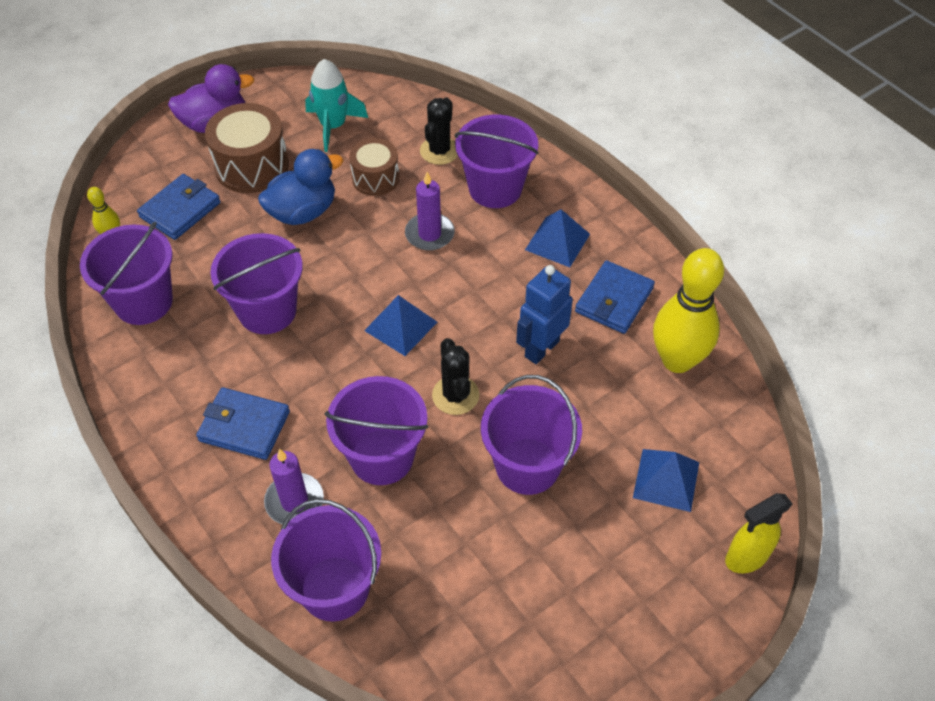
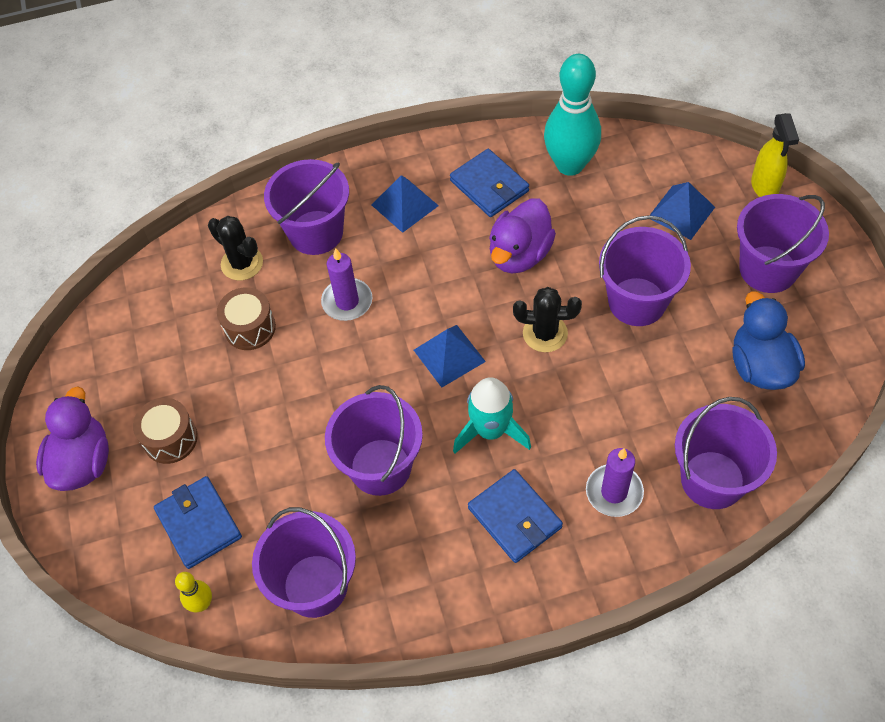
camera: 65 degrees left, 5 degrees up
blue wallet [196,387,290,460] -> blue wallet turned 75 degrees counterclockwise [468,469,563,563]
brown drum [205,103,289,193] -> brown drum [133,398,198,464], size x0.64
blue duck [258,149,343,225] -> blue duck moved to [733,291,805,390]
turquoise rocket [305,59,368,152] -> turquoise rocket moved to [453,377,531,454]
purple bucket [324,376,429,485] -> purple bucket moved to [737,194,829,293]
blue robot [516,265,573,364] -> purple duck [489,198,556,273]
yellow bowling pin [653,248,724,373] -> turquoise bowling pin [544,54,601,176]

